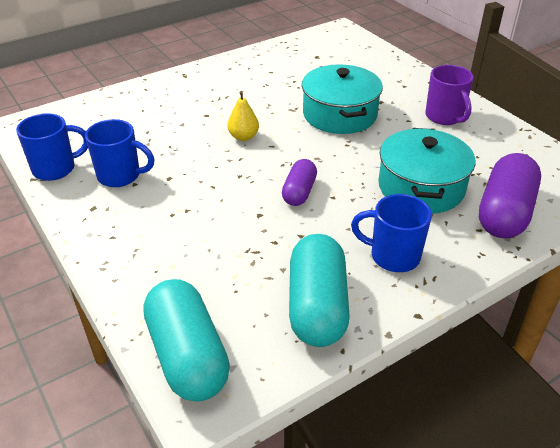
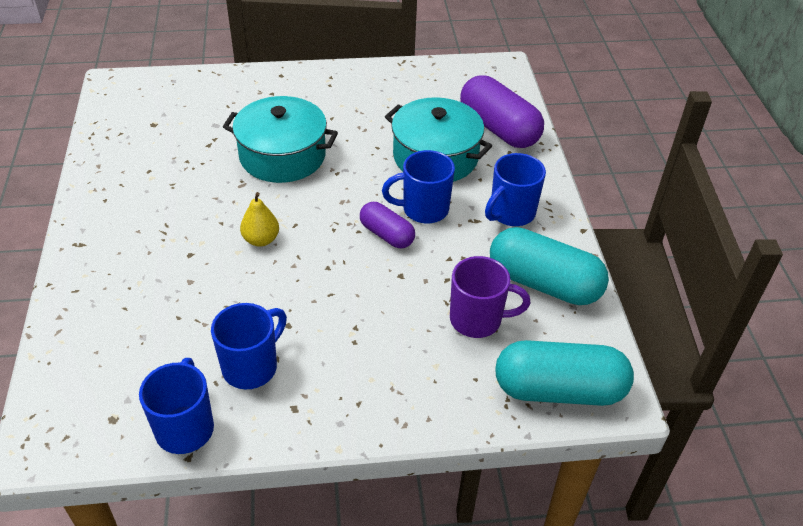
camera: 65 degrees left, 5 degrees up
purple mug [425,65,474,125] -> purple mug moved to [450,256,530,338]
none -> blue mug [382,150,455,224]

